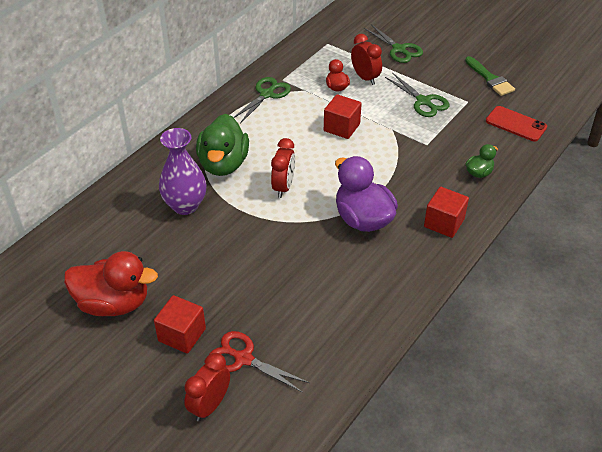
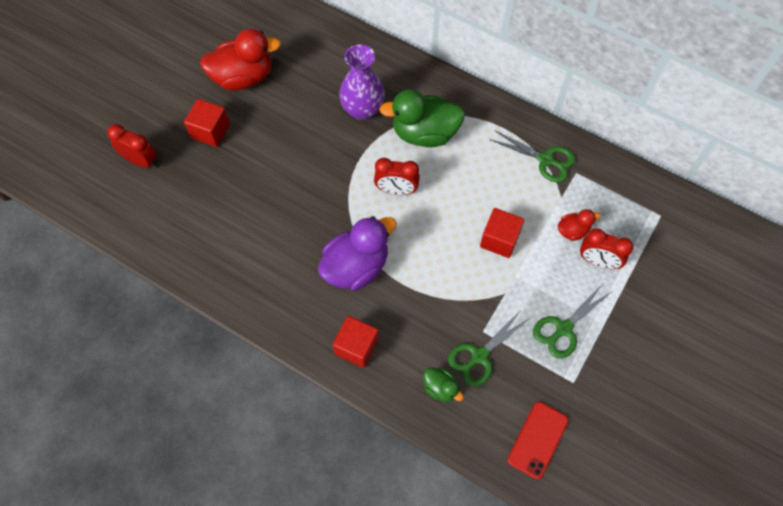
camera: 85 degrees right, 20 degrees up
red duck [64,251,158,316] -> red duck turned 105 degrees counterclockwise [200,29,281,90]
red scissors [210,331,310,393] -> none
red clock [351,34,382,85] -> red clock turned 60 degrees clockwise [580,228,634,269]
green scissors [364,24,423,63] -> green scissors moved to [448,309,531,387]
green brush [465,56,515,96] -> none

